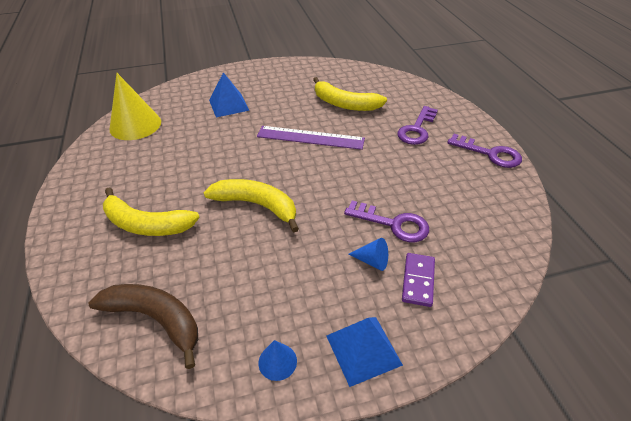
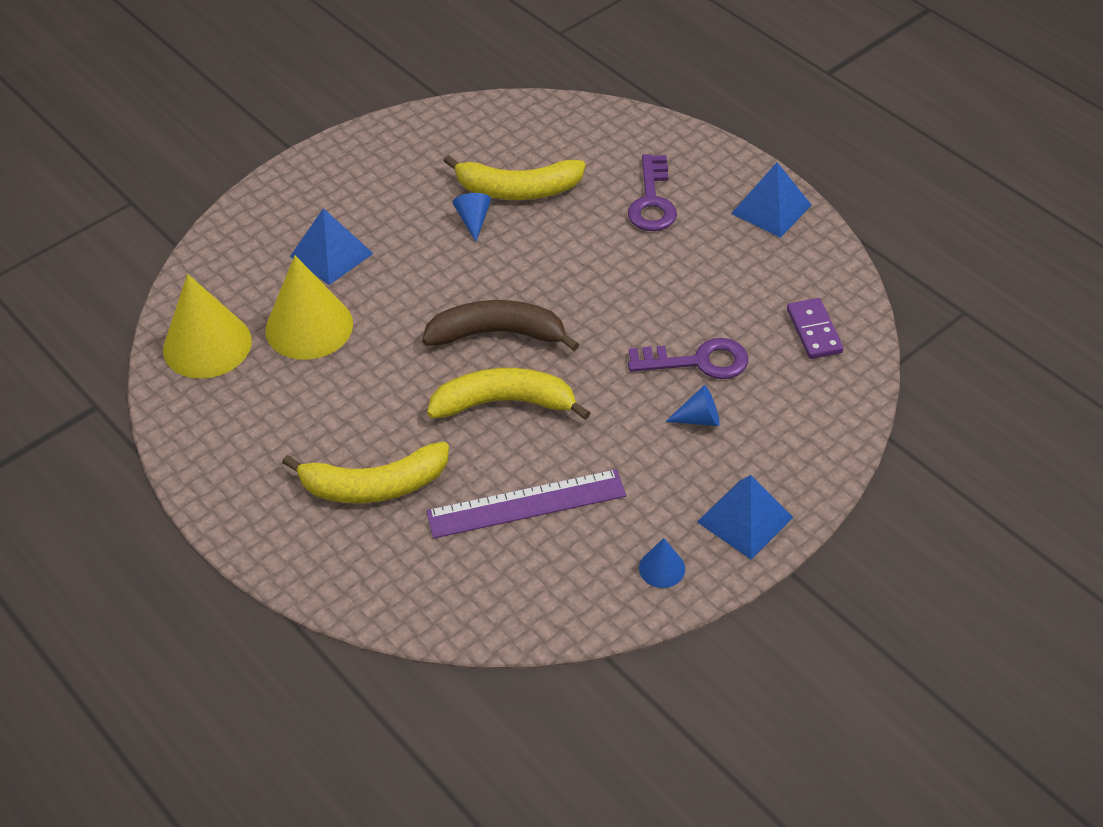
camera: 25 degrees left, 5 degrees up
brown banana [88,284,198,369] -> brown banana moved to [422,300,579,351]
purple ruler [257,126,365,150] -> purple ruler moved to [426,469,626,538]
purple domino [402,253,435,307] -> purple domino moved to [787,298,844,359]
purple key [447,134,522,168] -> blue pyramid [731,162,811,238]
none -> yellow cone [265,255,353,360]
none -> blue cone [453,193,491,242]

